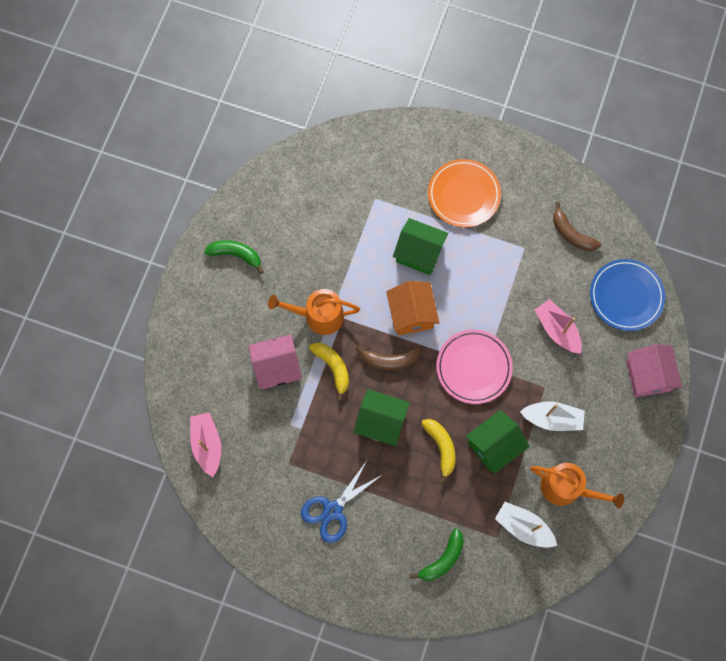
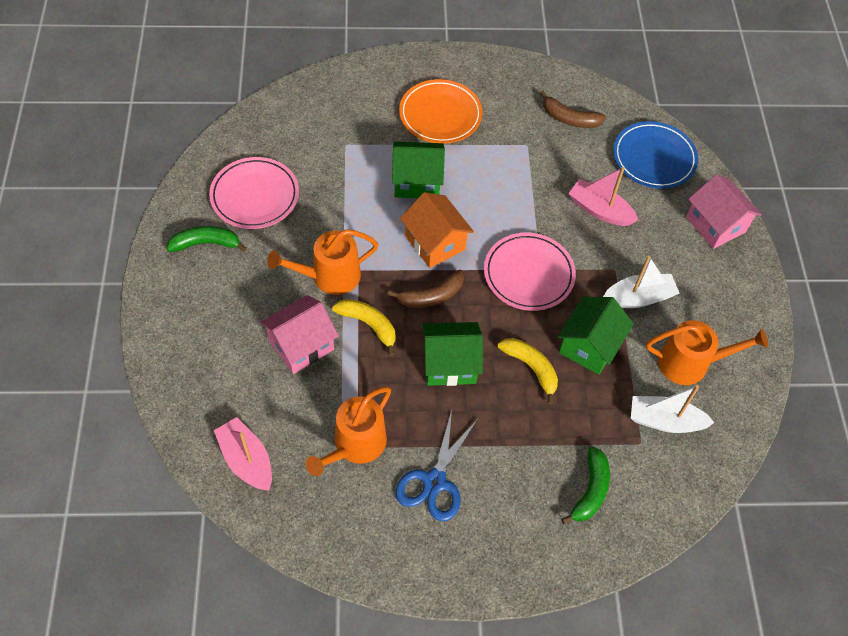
camera: 25 degrees left, 15 degrees down
none -> pink plate [209,157,299,229]
none -> orange watering can [306,387,391,476]

